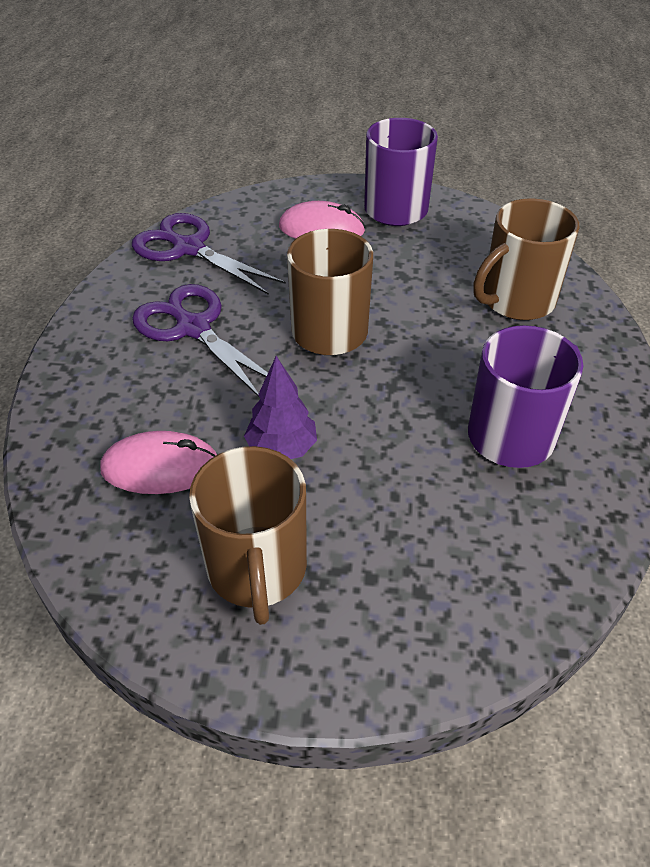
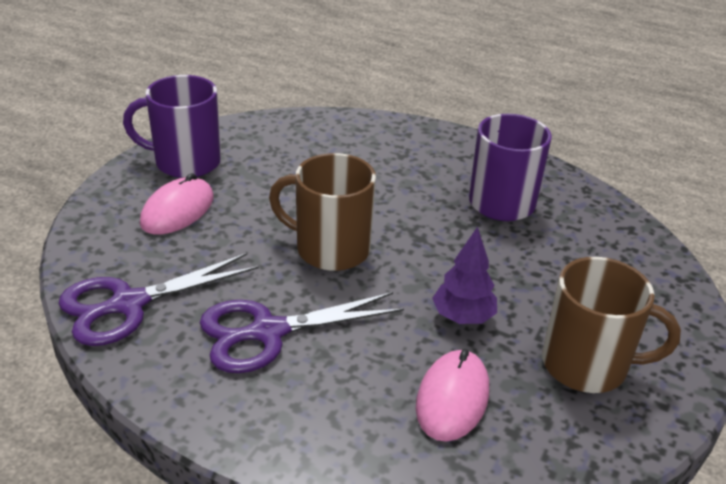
camera: 70 degrees left, 10 degrees down
brown mug [473,198,579,320] -> none

